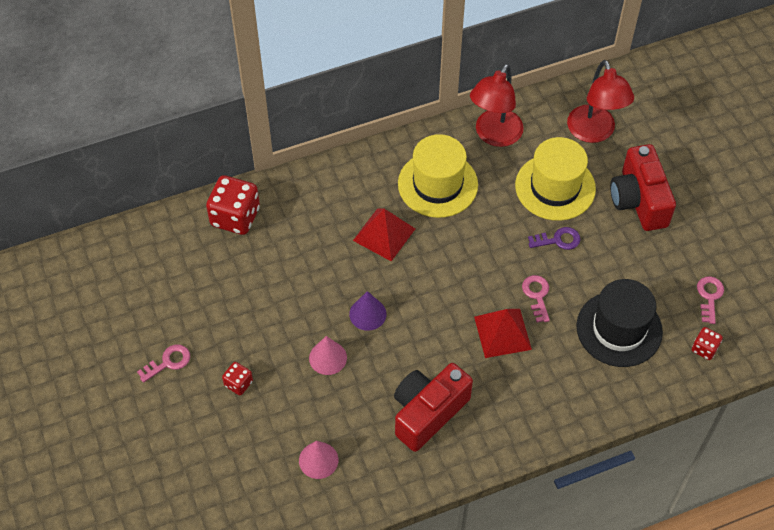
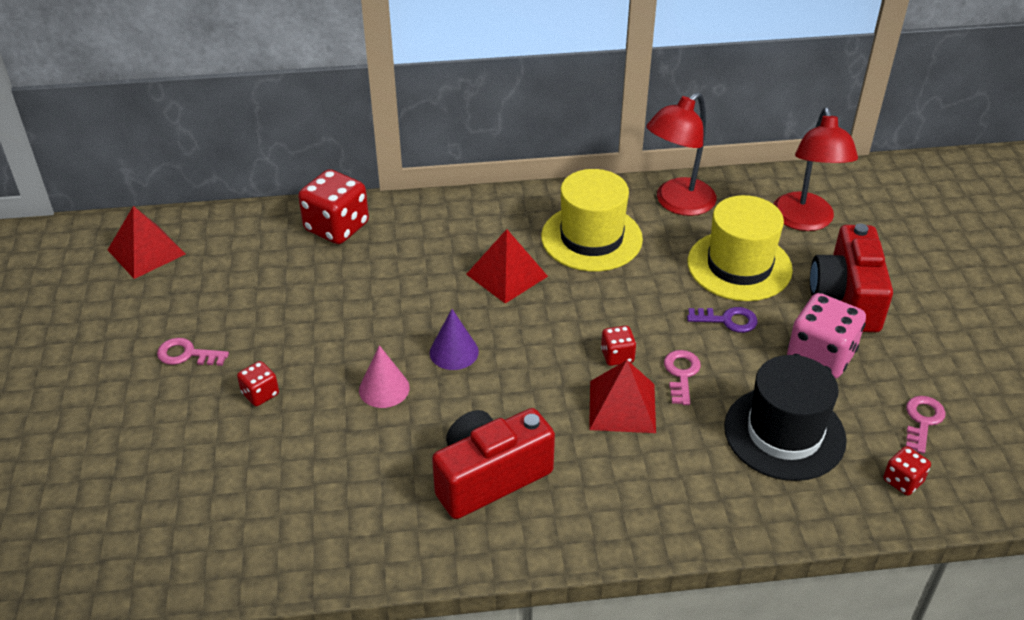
camera: 15 degrees right, 15 degrees down
pink key [137,345,190,383] -> pink key turned 150 degrees counterclockwise [157,338,229,366]
pink cone [299,441,338,479] -> none
none -> red pyramid [108,206,186,279]
none -> red dice [601,326,636,366]
none -> pink dice [787,293,866,379]

